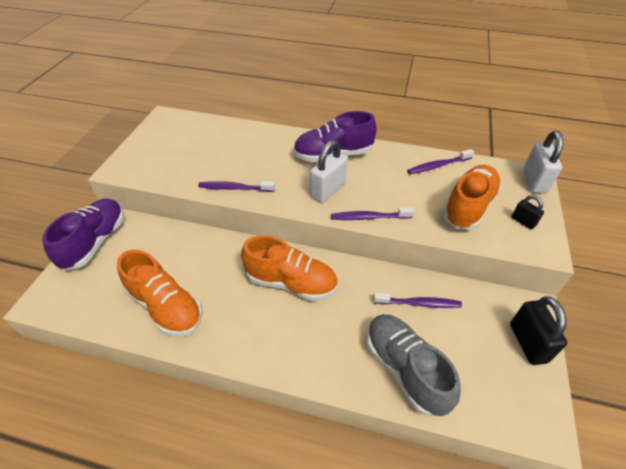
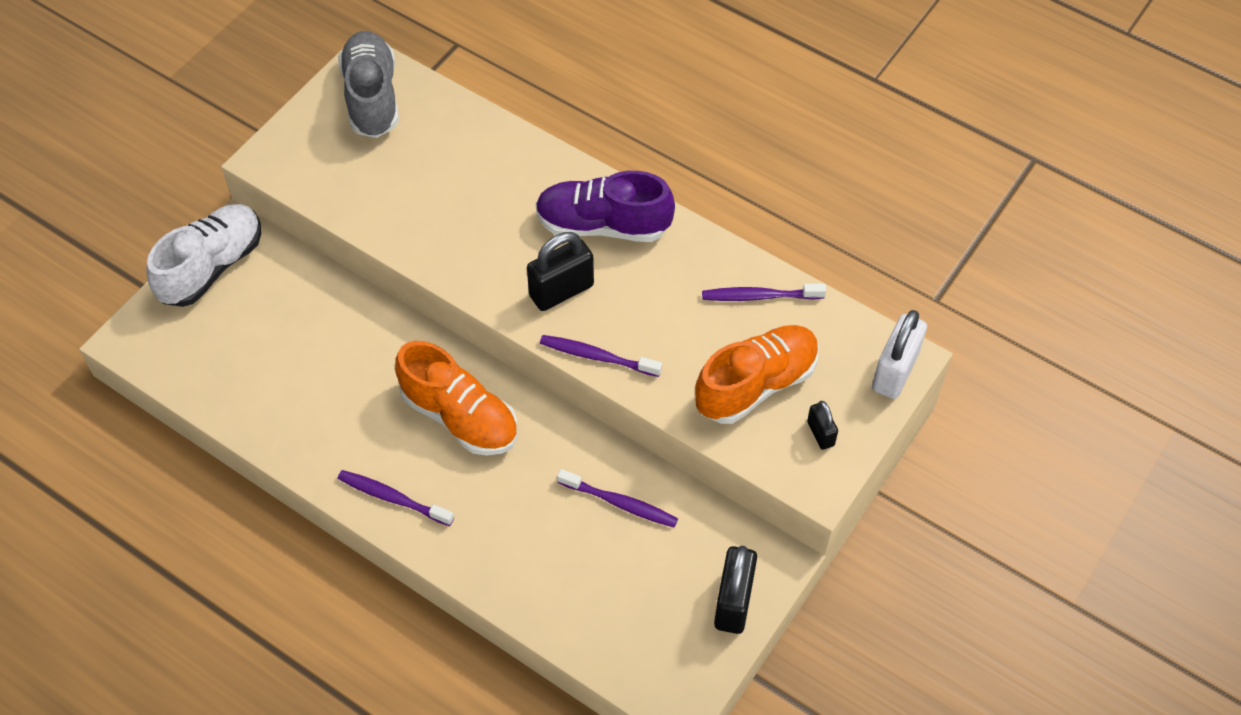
camera: 20 degrees right, 10 degrees up
purple shoe [42,199,124,270] -> white shoe [146,204,261,307]
orange shoe [117,250,202,336] -> none
purple toothbrush [198,181,275,192] -> purple toothbrush moved to [338,470,454,526]
white padlock [310,140,347,203] -> black padlock [527,232,594,311]
grey shoe [367,314,461,416] -> grey shoe moved to [338,31,399,138]

